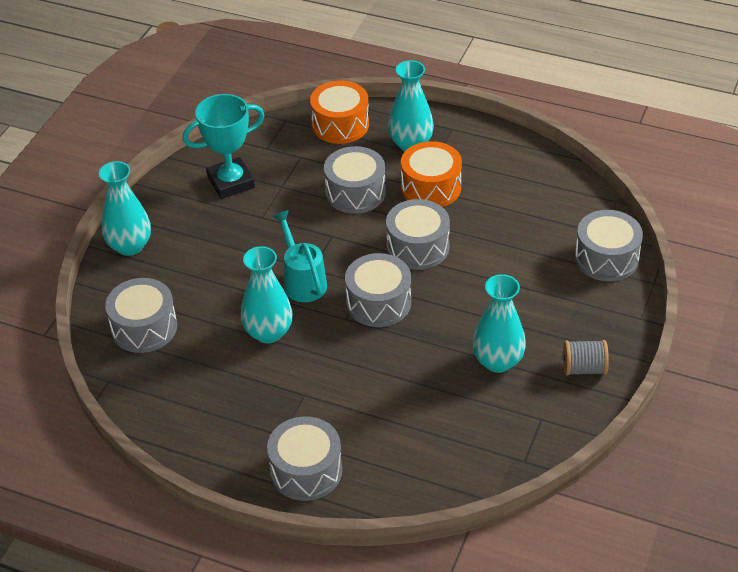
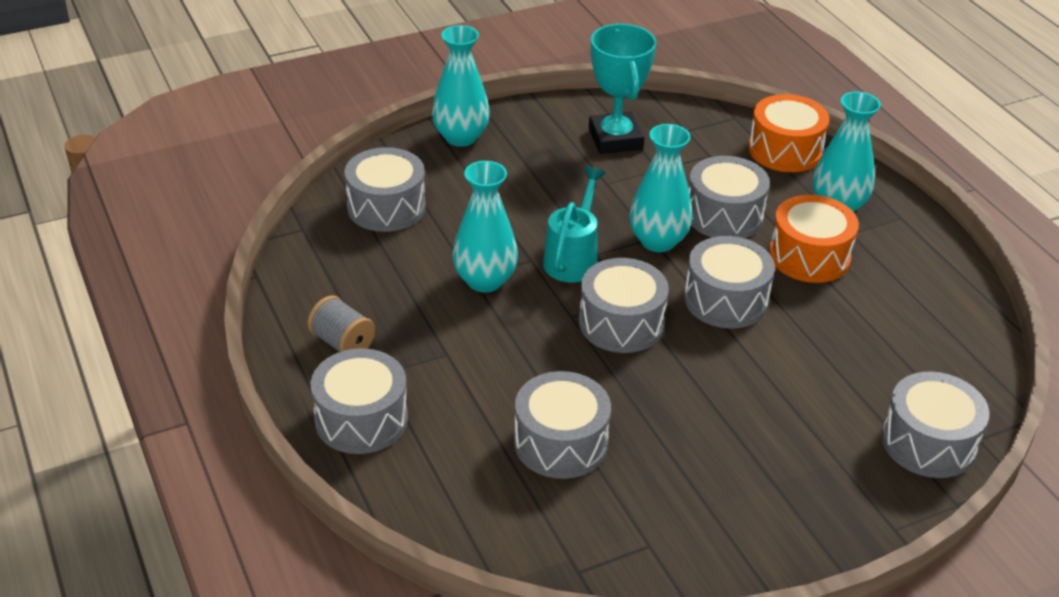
camera: 40 degrees right, 5 degrees down
turquoise trophy [183,94,265,199] -> turquoise trophy turned 60 degrees clockwise [589,24,656,154]
turquoise vase [472,274,526,373] -> turquoise vase moved to [630,124,693,252]
grey spool [563,340,609,376] -> grey spool moved to [307,296,375,352]
none -> grey drum [514,371,611,479]

